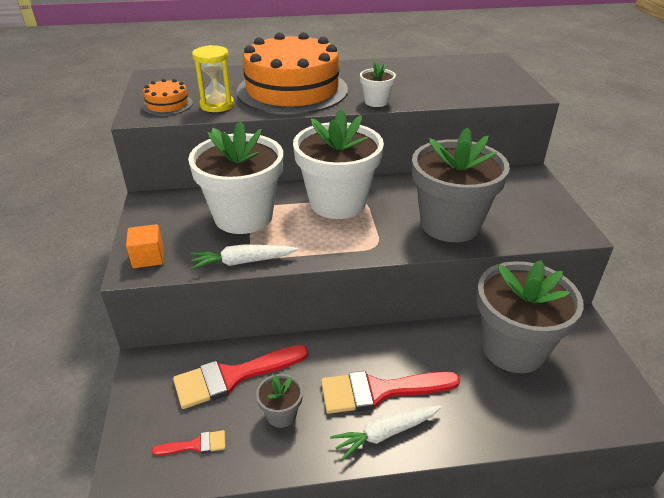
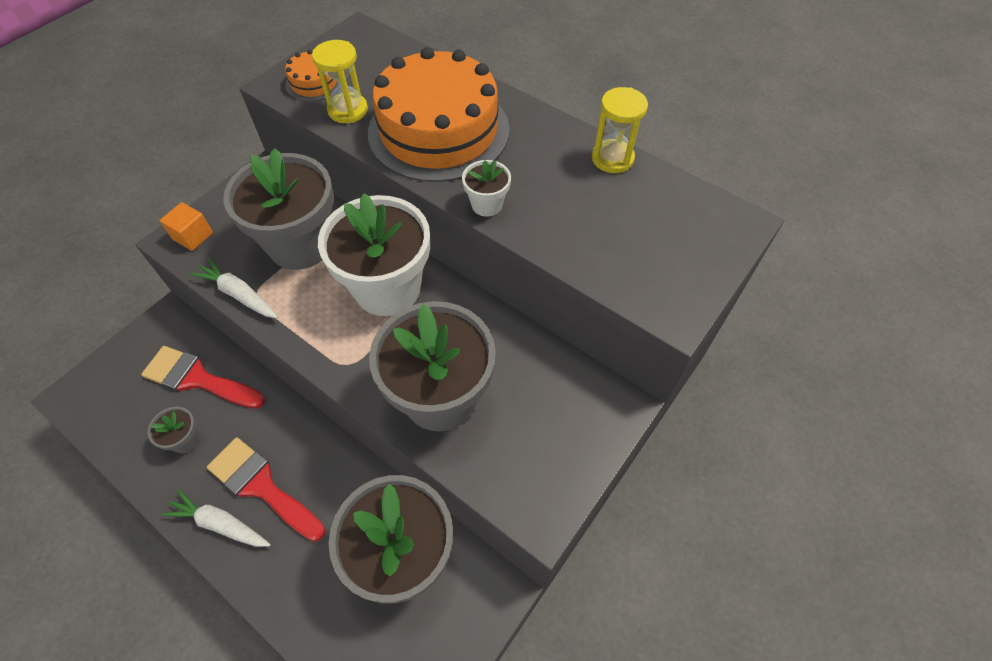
camera: 45 degrees right, 20 degrees up
red brush [152,430,225,455] -> none
white flower pot [188,121,283,234] -> grey flower pot [223,148,334,270]
none -> yellow hourglass [592,87,648,173]

